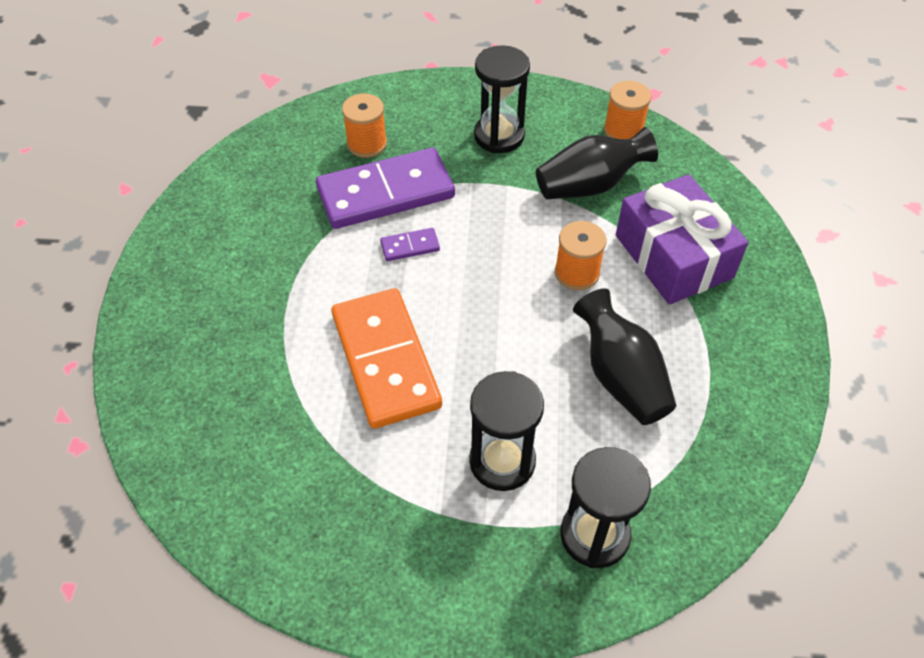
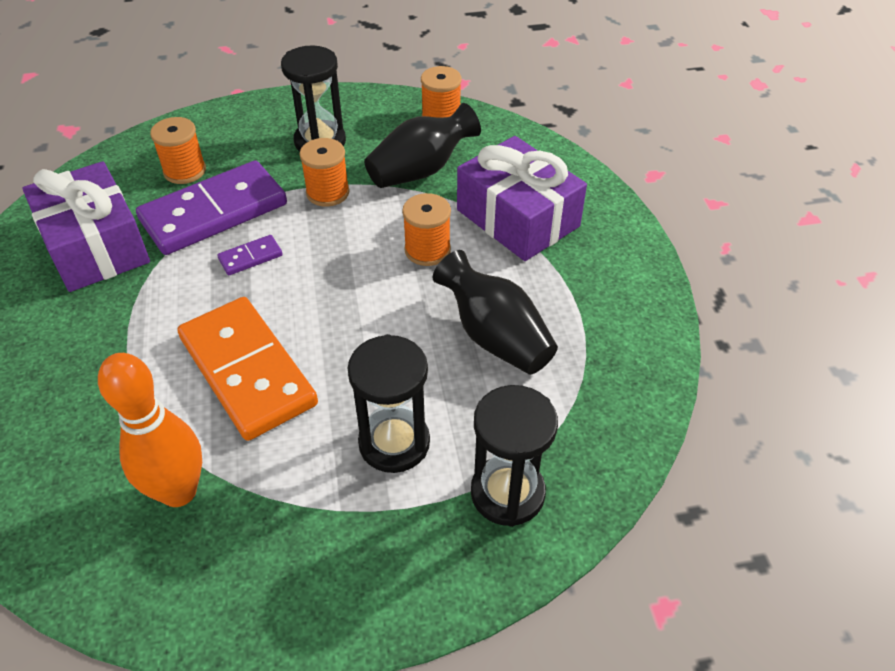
camera: 15 degrees left, 5 degrees down
none -> purple gift [22,161,150,292]
none -> orange bowling pin [98,353,202,507]
none -> orange spool [300,138,350,207]

